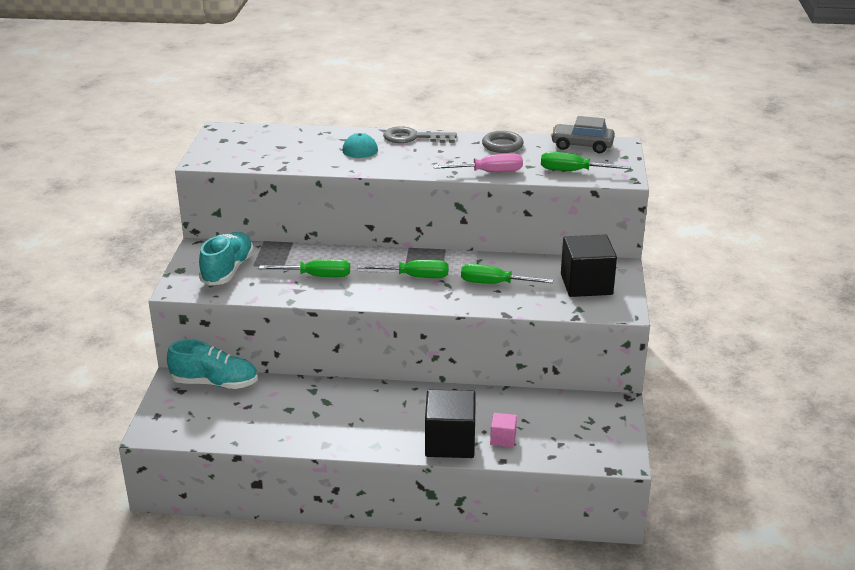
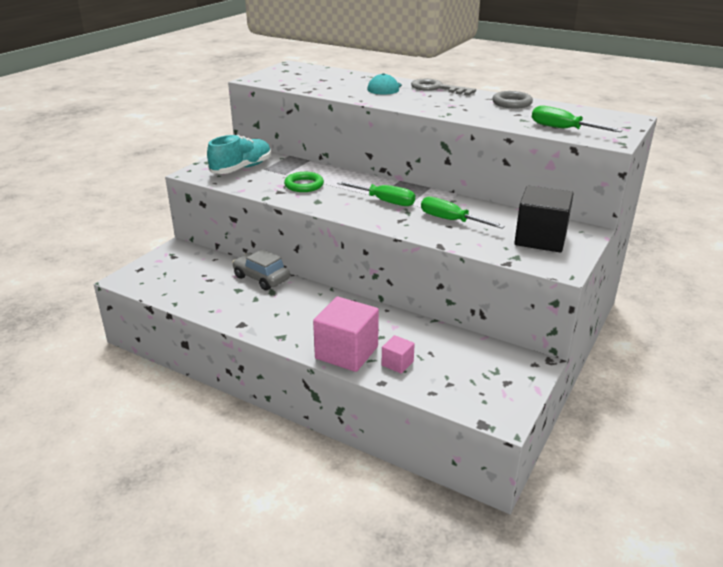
camera: 25 degrees right, 0 degrees up
turquoise shoe [167,340,258,389] -> none
green screwdriver [259,259,350,277] -> green ring [284,172,324,192]
black cube [425,390,476,458] -> pink cube [313,297,379,372]
pink screwdriver [433,153,523,172] -> none
grey car [551,116,615,153] -> grey car moved to [232,249,290,291]

